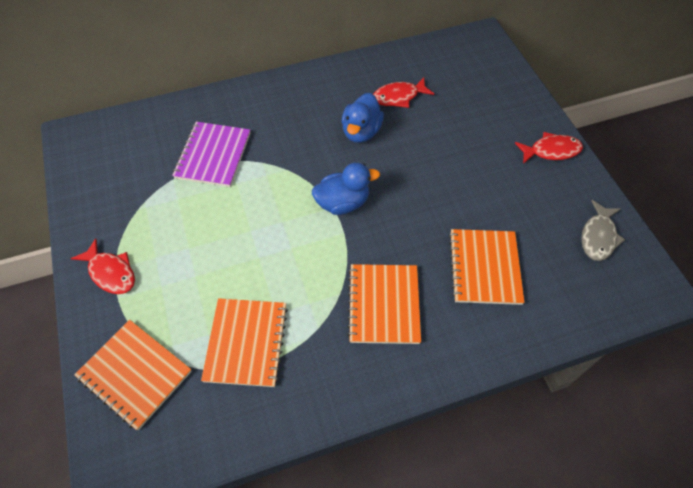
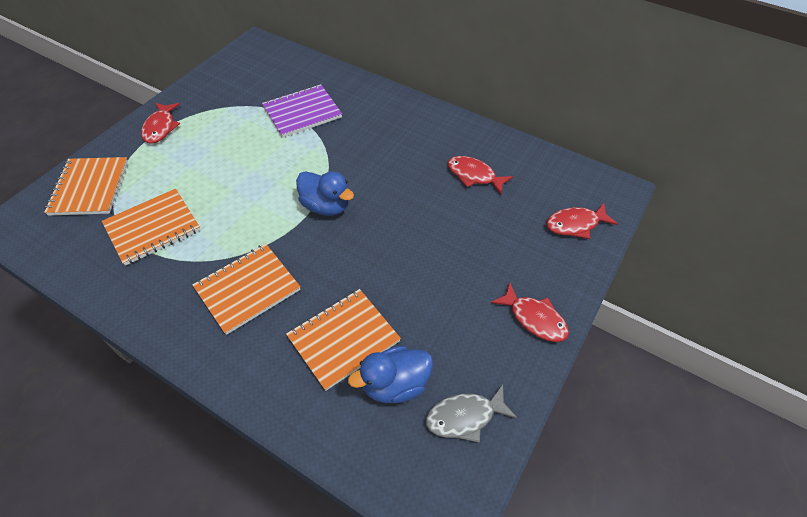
camera: 50 degrees right, 5 degrees down
blue duck [342,93,384,143] -> blue duck moved to [348,346,433,403]
none -> red fish [546,203,618,239]

